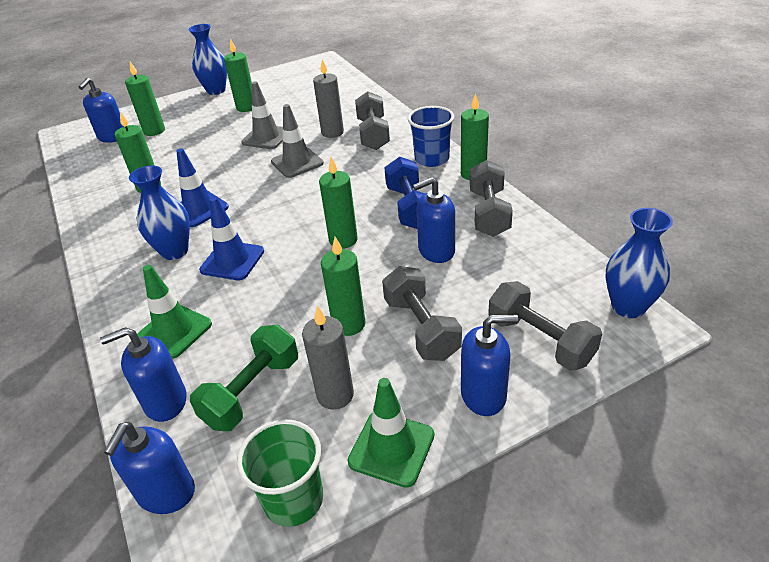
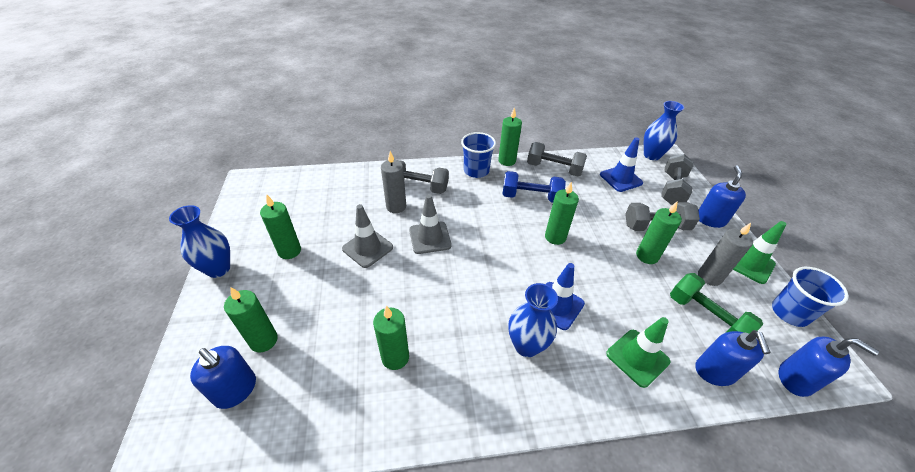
camera: 75 degrees left, 5 degrees up
blue traffic cone [177,149,229,227] -> blue traffic cone moved to [600,137,643,192]
green cup [237,420,323,527] -> blue cup [772,267,849,327]
blue soap dispenser [413,177,455,263] -> none
grey dumbbell [488,281,602,371] -> grey dumbbell turned 45 degrees counterclockwise [661,154,694,205]

